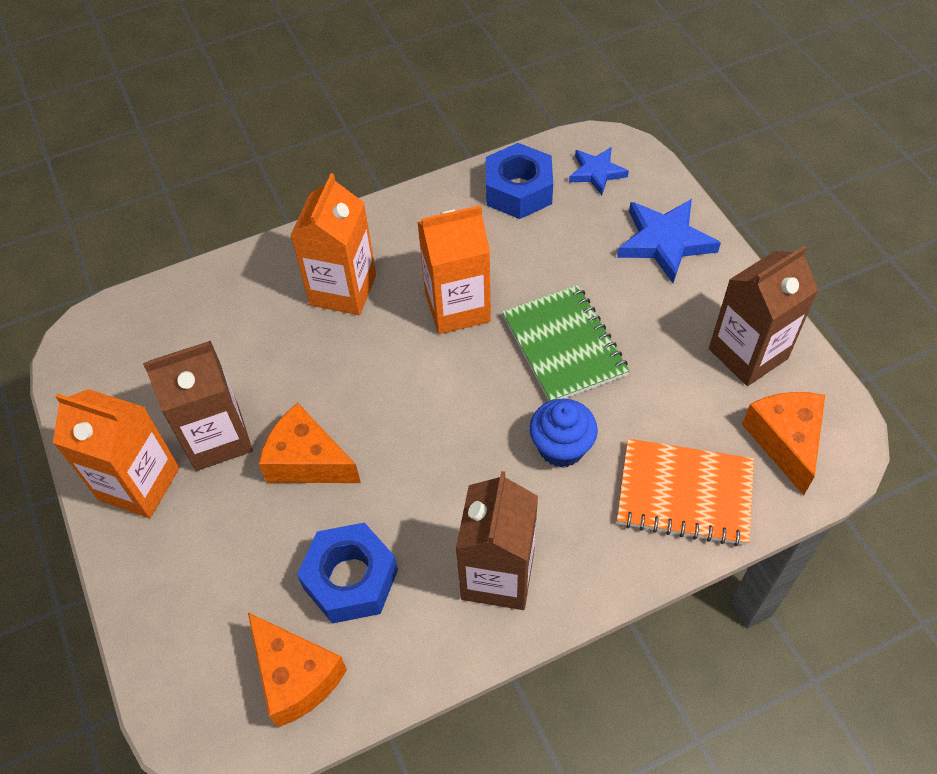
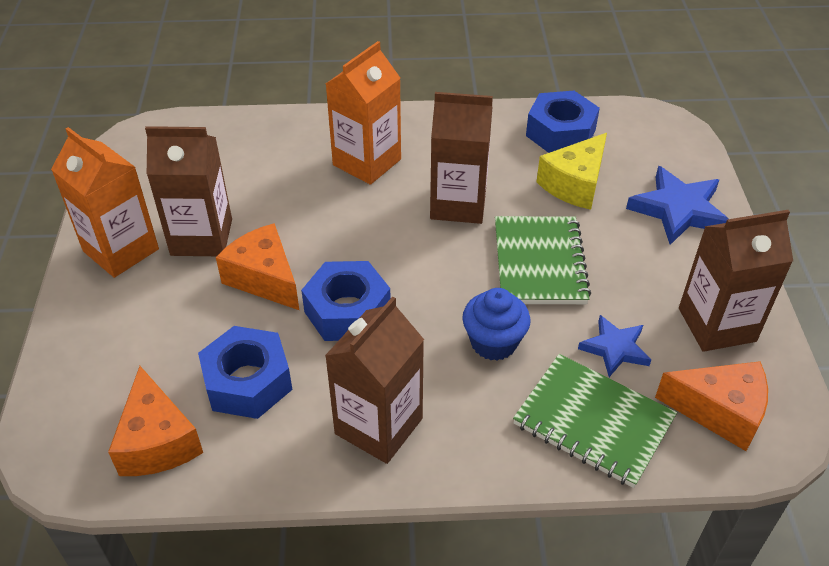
camera: 20 degrees right, 10 degrees down
orange carton [417,205,491,334] -> brown carton [430,92,493,224]
blue star [569,147,629,195] -> blue star moved to [578,315,651,377]
orange notebook [617,439,754,546] -> green notebook [513,354,677,488]
orange cheese [742,392,825,495] -> orange cheese turned 90 degrees clockwise [655,361,768,451]
none -> blue nut [301,261,391,341]
none -> yellow cheese [536,133,607,210]

